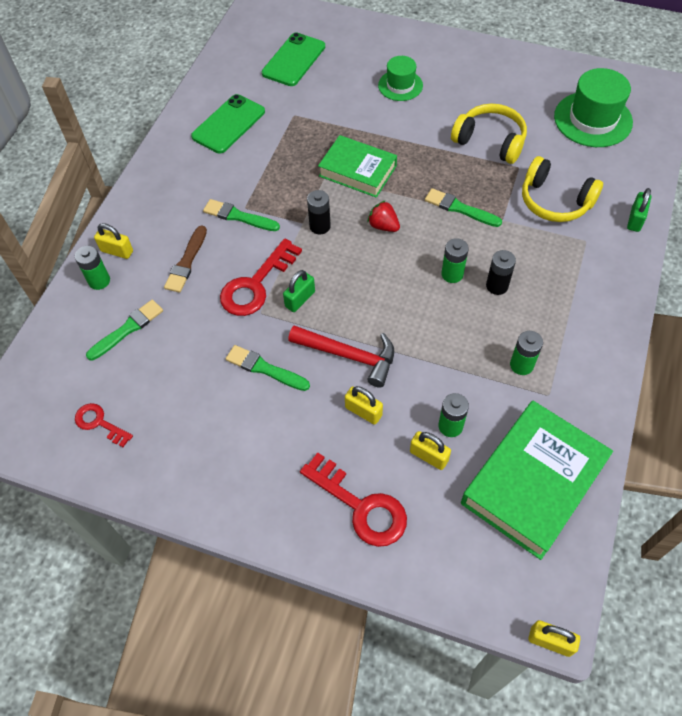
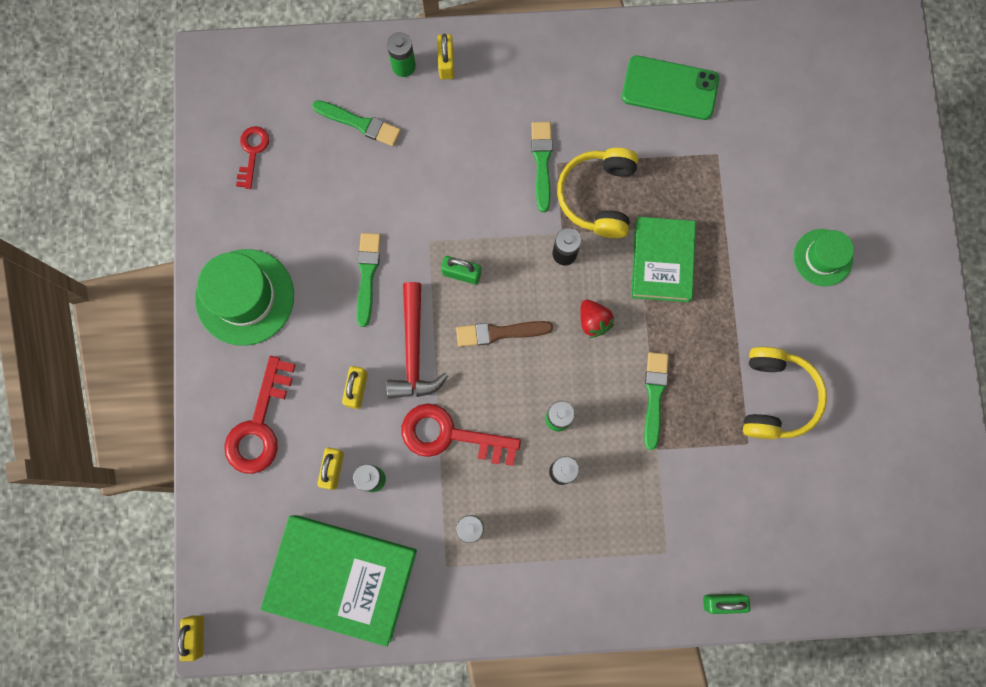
camera: 65 degrees right, 20 degrees up
brown brush [164,225,207,293] -> brown brush moved to [456,321,553,347]
red key [220,239,302,316] -> red key moved to [402,403,521,466]
green phone [262,32,325,86] -> none
red strawberry [367,200,400,232] -> red strawberry turned 135 degrees clockwise [580,300,614,338]
yellow headphones [522,156,603,222] -> yellow headphones moved to [557,148,638,238]
green hat [554,68,633,147] -> green hat moved to [195,249,294,346]

